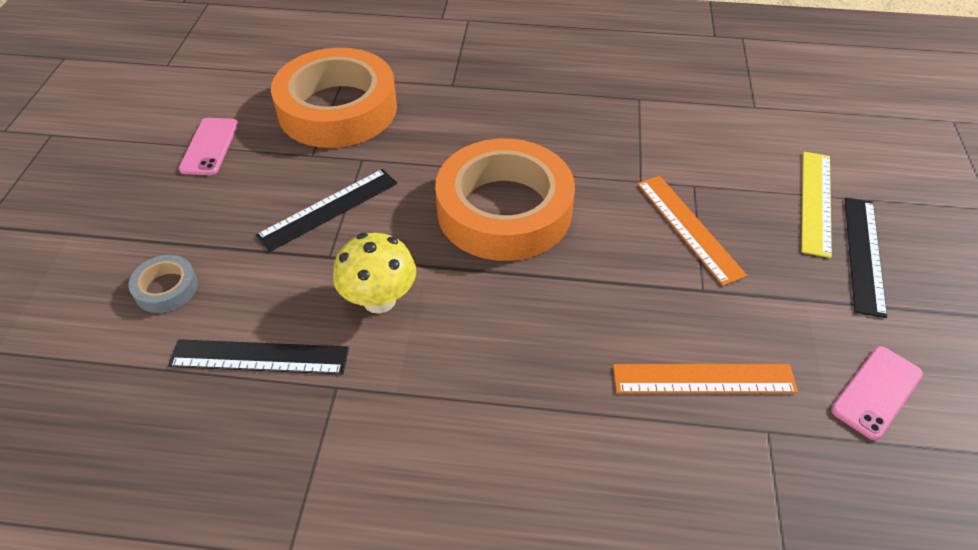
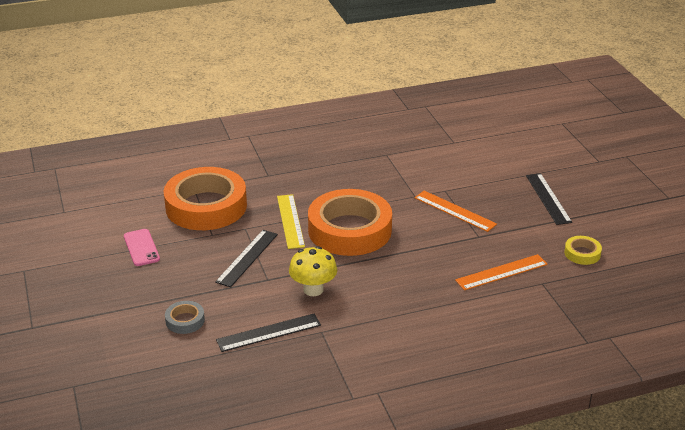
camera: 25 degrees left, 15 degrees down
yellow ruler [801,152,832,258] -> yellow ruler moved to [277,194,305,249]
pink phone [831,346,923,440] -> yellow tape [564,236,602,265]

